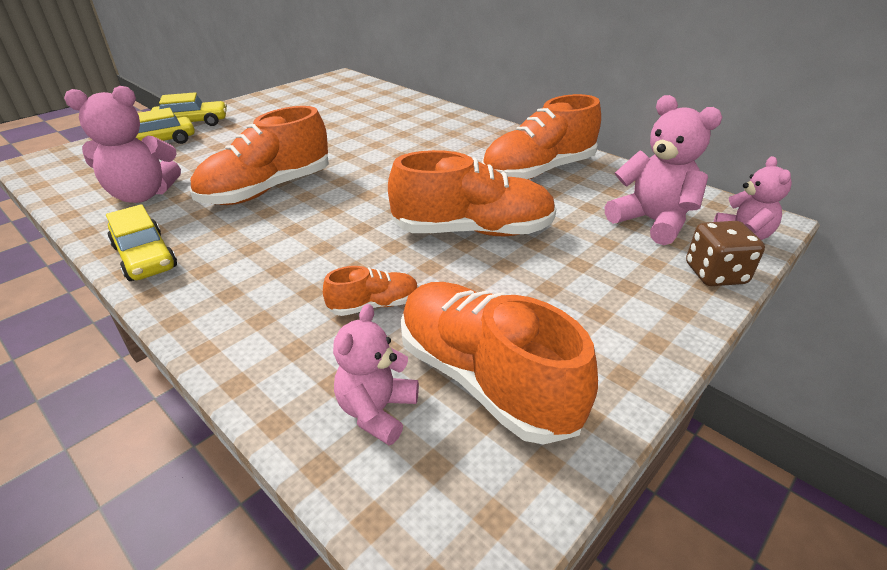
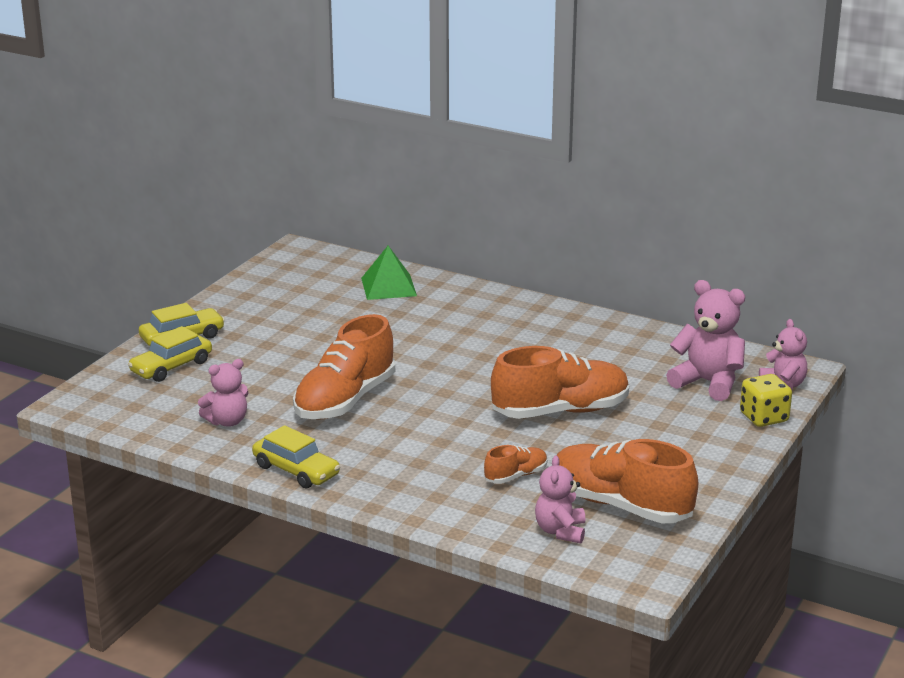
camera: 15 degrees left, 10 degrees down
pink teddy bear [64,86,181,203] -> pink teddy bear [198,359,248,427], size x0.65
orange shoe [482,94,601,180] -> none
brown dice [686,221,765,286] -> yellow dice [740,374,792,427]
none -> green pyramid [361,246,417,300]

